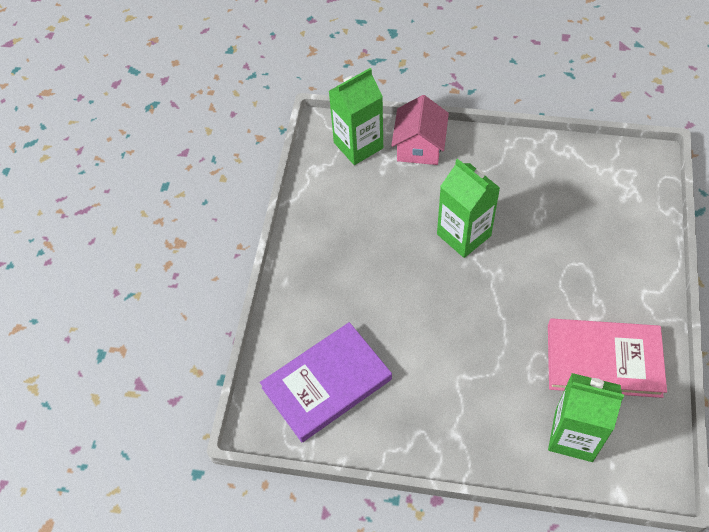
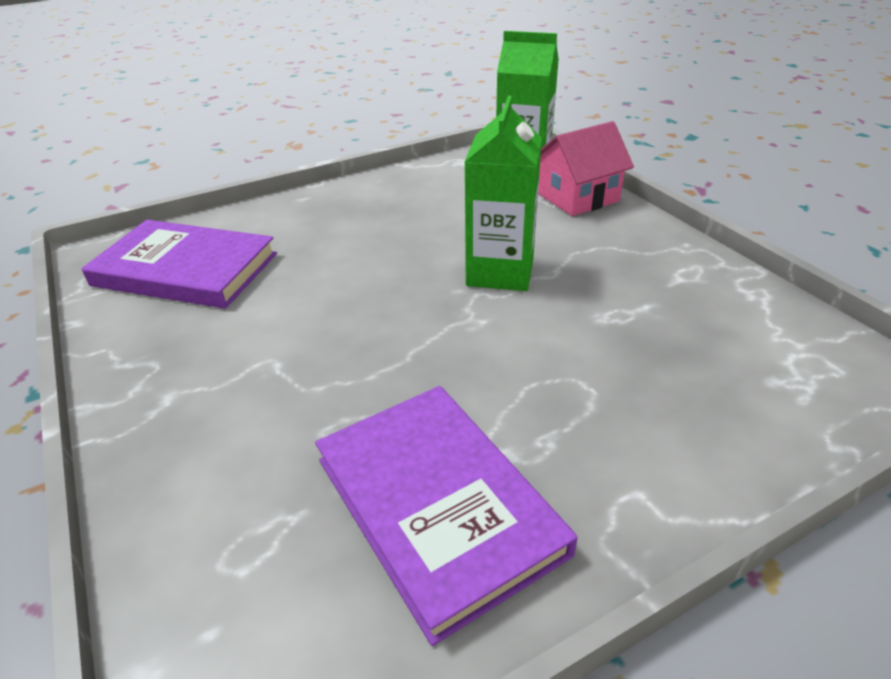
camera: 50 degrees right, 20 degrees down
pink book [548,318,667,398] -> purple book [315,386,577,646]
green carton [548,373,624,462] -> none

